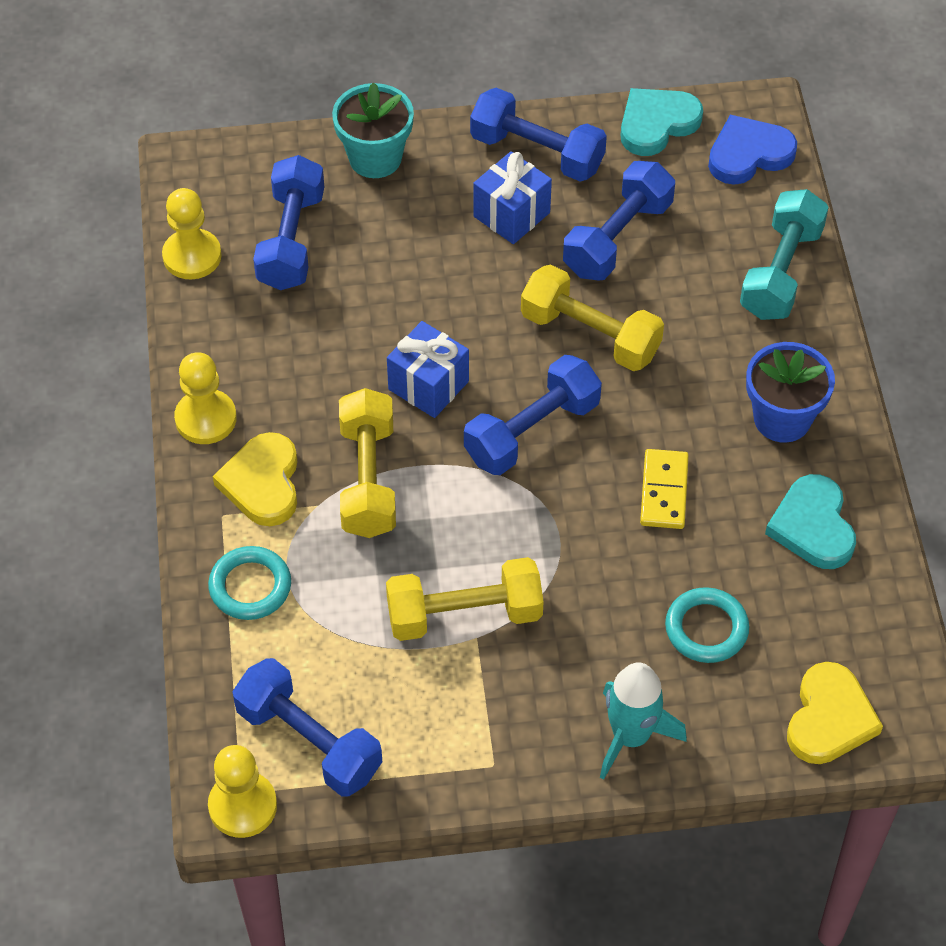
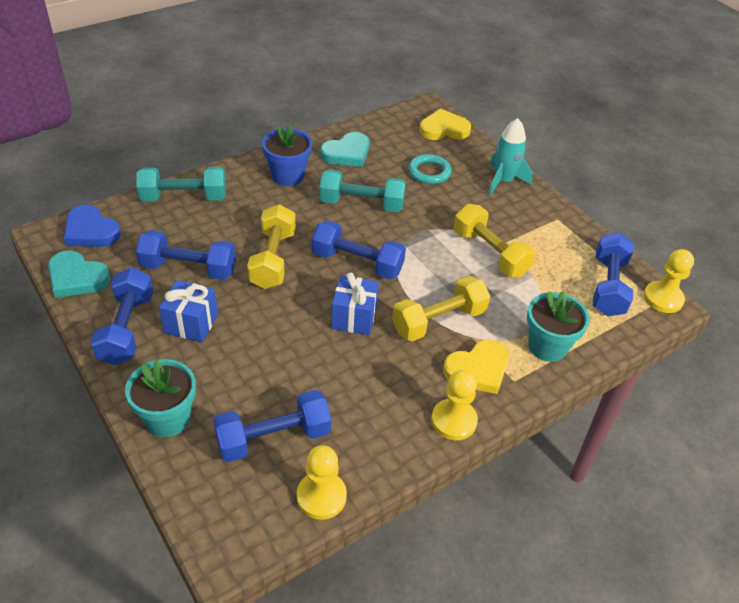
camera: 120 degrees left, 10 degrees down
turquoise ring [208,546,291,620] -> turquoise flower pot [527,291,590,362]
yellow domino [640,449,689,529] -> turquoise dumbbell [319,169,406,212]

